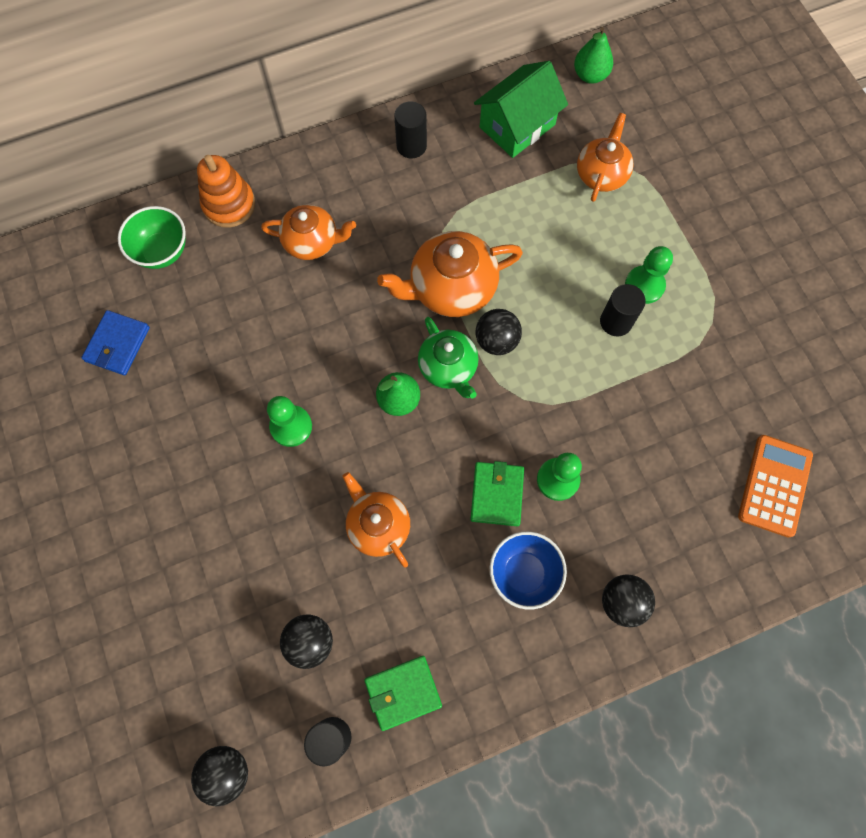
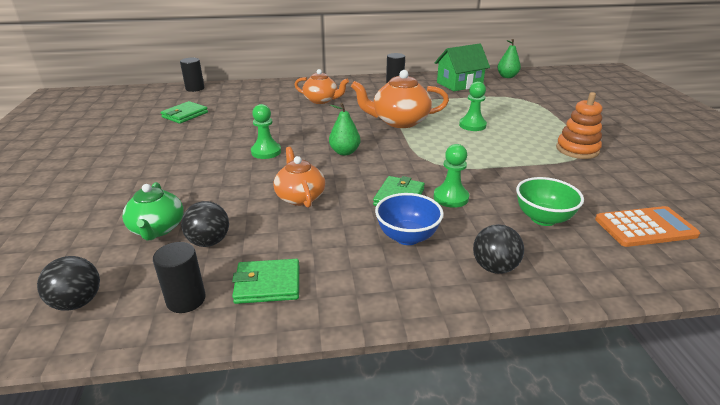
camera: 15 degrees right, 40 degrees down
blue wallet [81,310,150,375] -> green wallet [161,101,208,124]
green bowl [118,206,186,269] -> green bowl moved to [516,177,584,226]
orange stacking toy [197,155,255,228] -> orange stacking toy moved to [556,92,602,159]
green teapot [418,317,479,399] -> green teapot moved to [122,182,184,241]
black ball [476,309,522,355] -> none
orange teapot [577,113,634,202] -> none
black cylinder [600,284,646,336] -> black cylinder moved to [180,58,204,92]
green pawn [625,246,673,304] -> green pawn moved to [459,82,487,131]
orange calculator [738,435,813,538] -> orange calculator turned 45 degrees clockwise [595,206,700,247]

